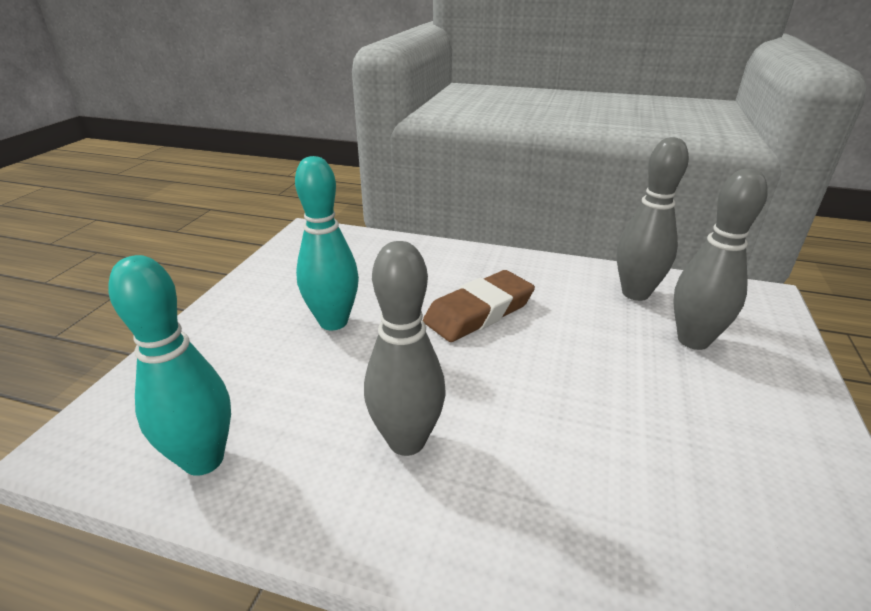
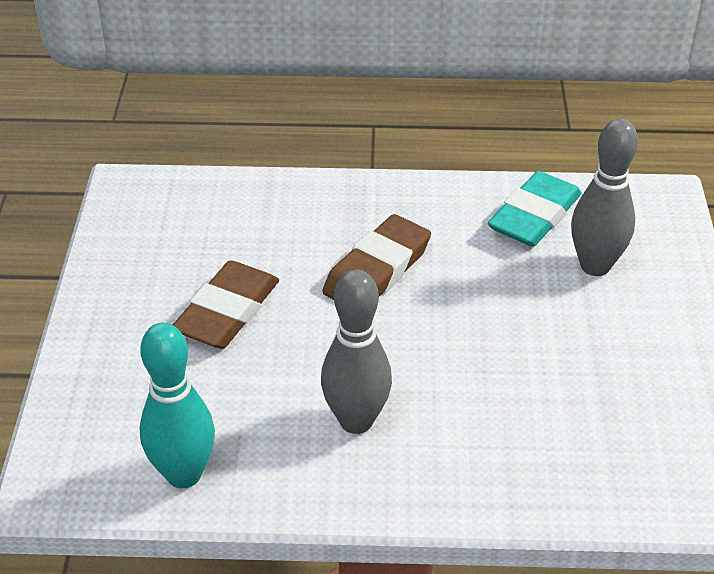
camera: 15 degrees left, 10 degrees up
turquoise bowling pin [295,156,359,330] -> brown eraser [173,260,279,349]
grey bowling pin [617,137,689,301] -> turquoise eraser [488,171,582,247]

